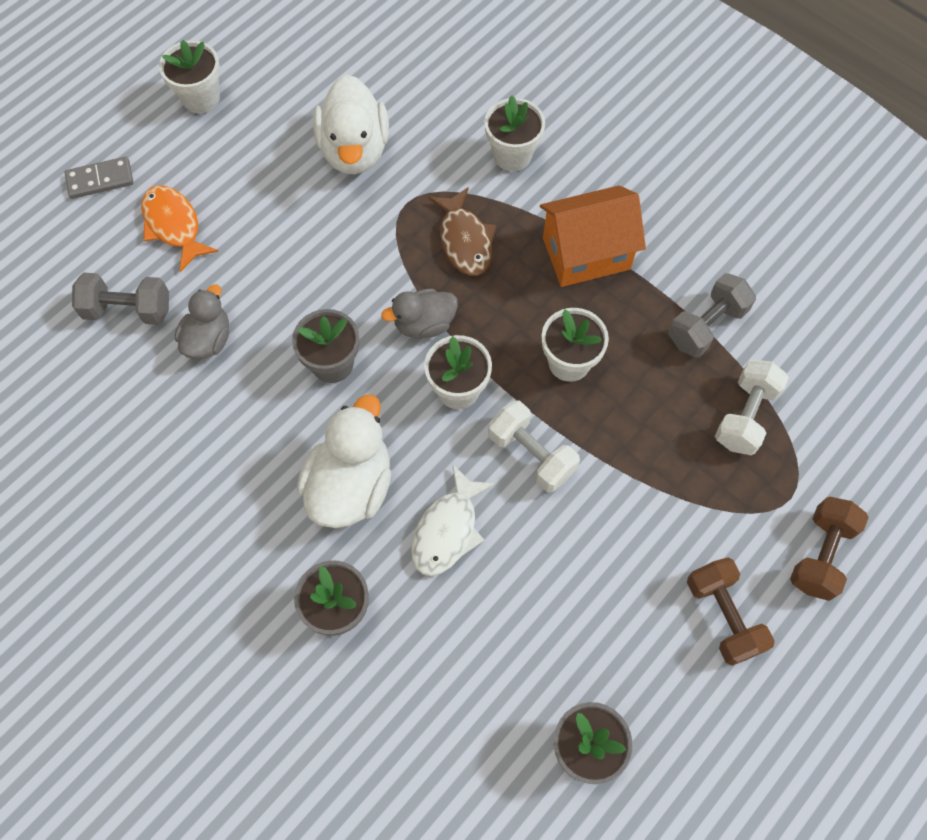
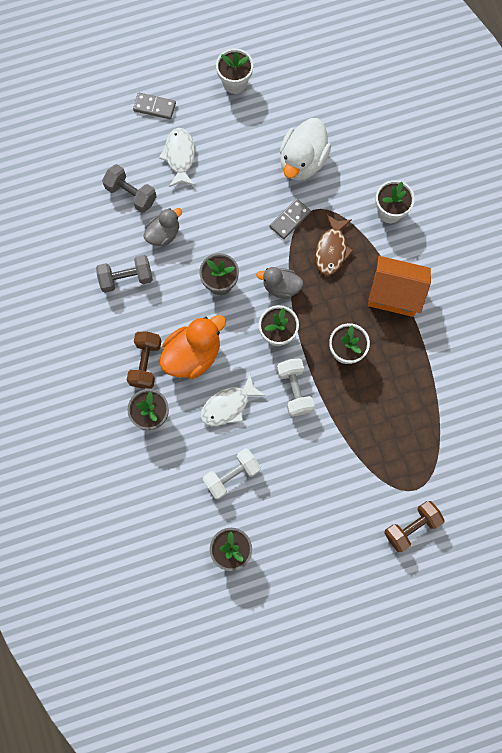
camera: 30 degrees right, 10 degrees up
orange fish [141,185,219,272] -> white fish [159,128,195,187]
white duck [297,395,391,528] -> orange duck [159,315,226,379]
grey dumbbell [668,273,756,358] -> grey dumbbell moved to [96,255,153,293]
brown dumbbell [687,557,775,666] -> brown dumbbell moved to [127,332,161,389]
white dumbbell [715,359,789,455] -> white dumbbell moved to [203,449,261,499]
none -> grey domino [269,198,311,239]

